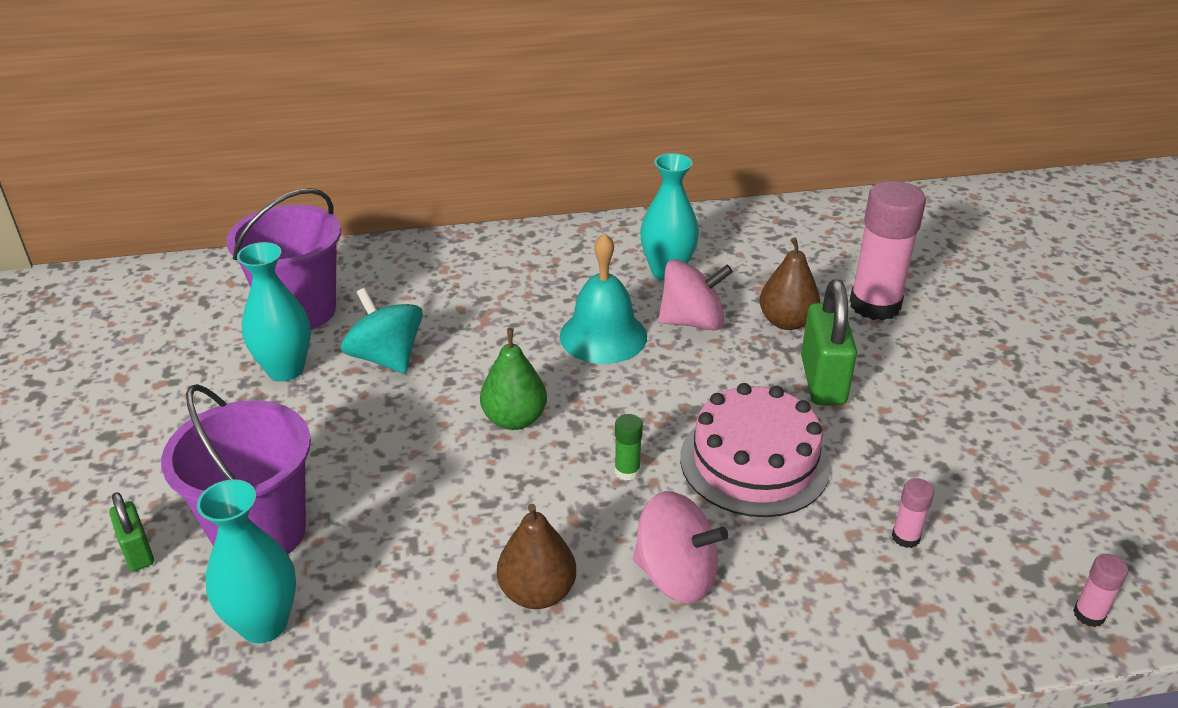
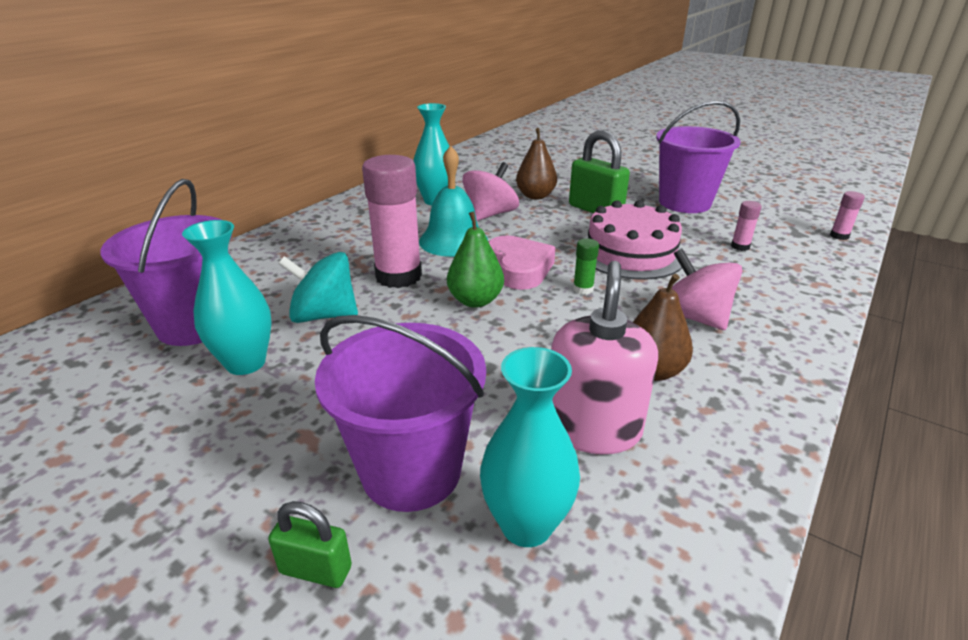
camera: 45 degrees left, 5 degrees down
pink spinning top [633,491,728,603] -> pink spinning top turned 105 degrees counterclockwise [672,248,742,330]
pink glue stick [850,181,926,320] -> pink glue stick moved to [362,155,422,288]
none -> pink heart [489,235,555,290]
none -> pink soap dispenser [551,261,658,454]
none -> purple bucket [656,100,741,213]

